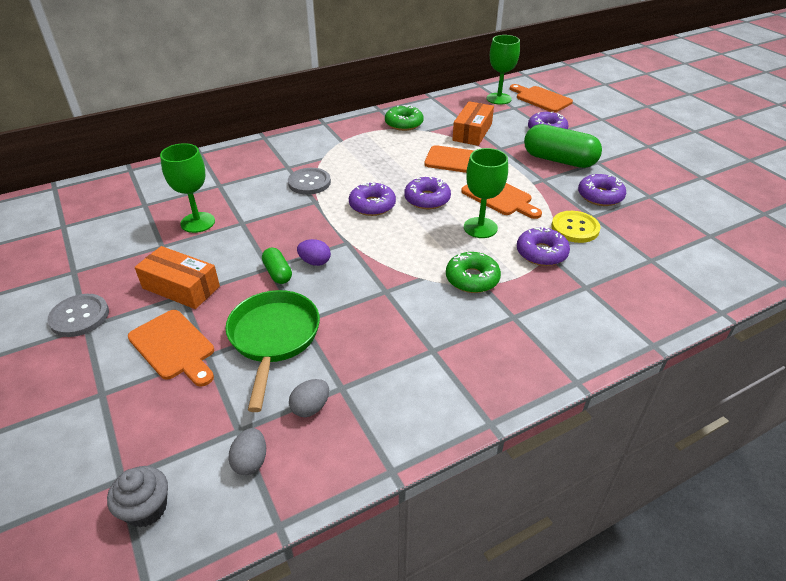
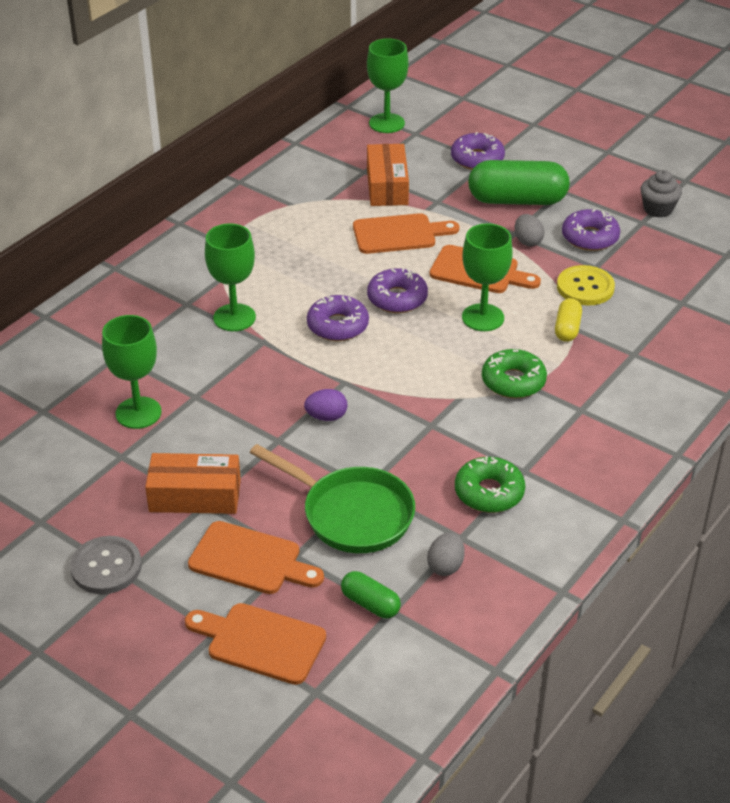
camera: 25 degrees left, 0 degrees up
grey cupcake [107,466,168,528] -> grey cupcake moved to [641,170,682,218]
green pan [226,290,320,412] -> green pan turned 150 degrees clockwise [250,444,415,553]
grey egg [228,428,266,475] -> grey egg moved to [515,214,544,247]
green capsule [262,248,292,284] -> green capsule moved to [341,571,401,618]
grey button [288,168,331,195] -> green goblet [205,223,256,331]
green donut [385,105,424,131] -> green donut moved to [455,456,525,513]
orange cutting board [510,84,573,112] -> orange cutting board moved to [185,603,326,685]
purple donut [517,227,570,266] -> yellow capsule [555,298,582,342]

